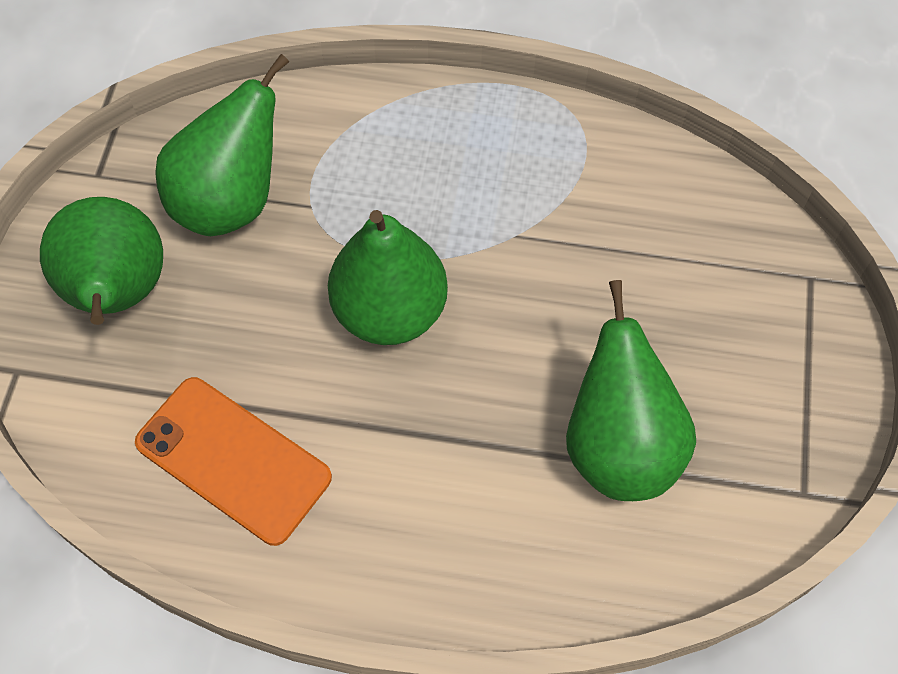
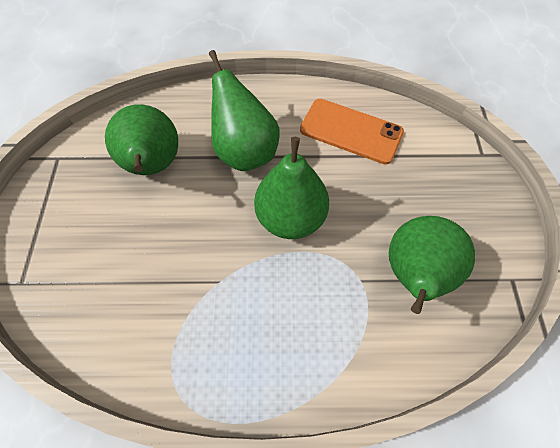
camera: 170 degrees right, 0 degrees up
green pear [40,197,163,325] -> green pear moved to [209,50,280,171]

